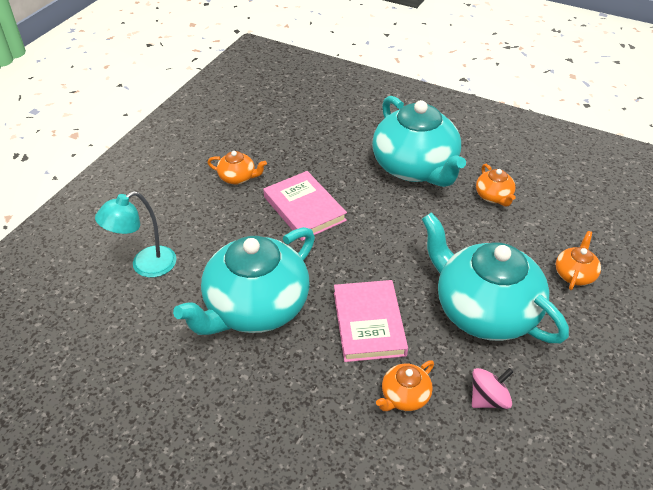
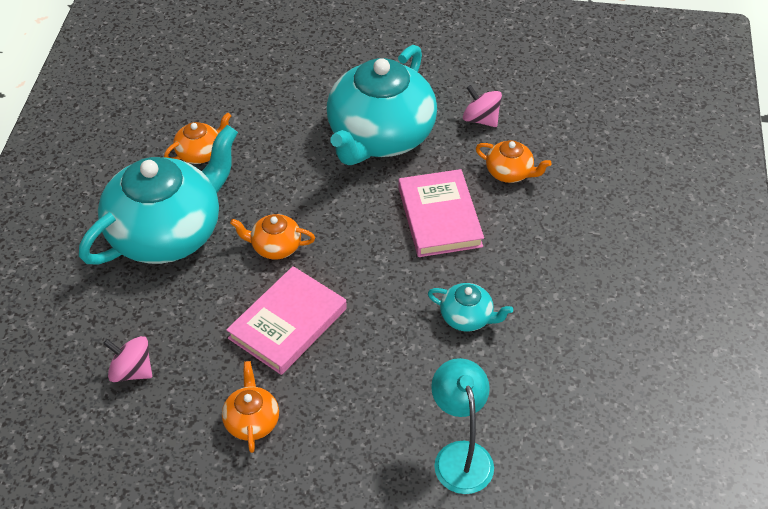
camera: 110 degrees left, 5 degrees up
turquoise lamp [95,191,176,278] -> turquoise lamp turned 135 degrees counterclockwise [431,358,494,494]
turquoise teapot [173,227,315,335] -> turquoise teapot [428,283,513,332], size x0.43
pink book [334,280,408,362] -> pink book turned 75 degrees counterclockwise [398,169,484,257]
orange teapot [556,231,601,290] -> orange teapot moved to [230,214,315,259]
none -> pink spinning top [103,336,152,382]

